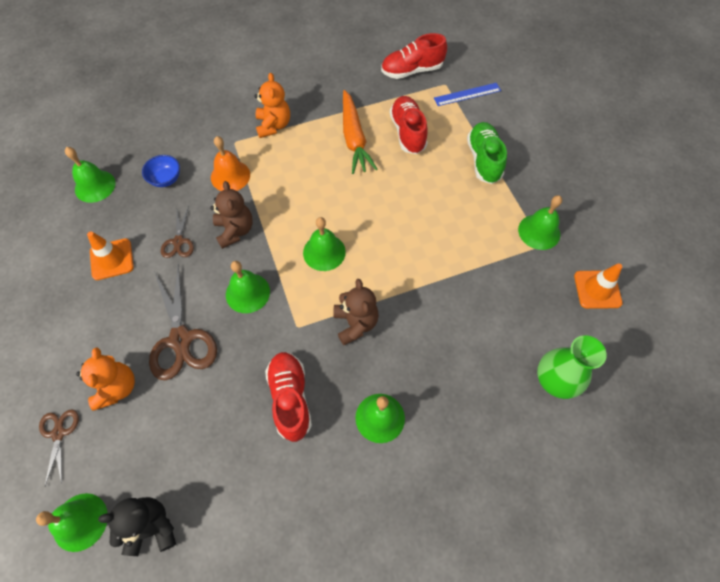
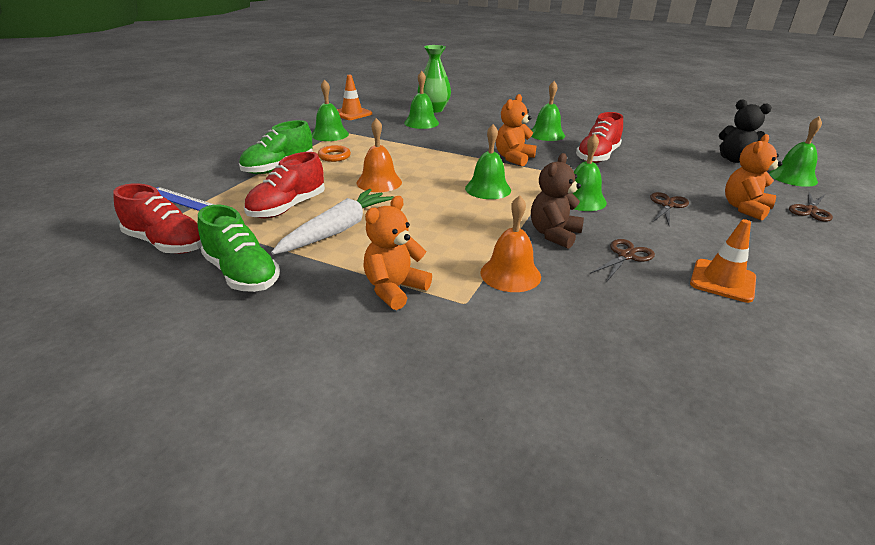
camera: 135 degrees left, 30 degrees down
green bell [65,147,116,203] -> green bell moved to [404,71,439,129]
blue bowl [142,155,180,187] -> none
brown scissors [149,264,217,380] -> brown scissors [650,192,689,225], size x0.54
brown teddy bear [333,279,379,345] -> orange teddy bear [496,94,536,166]
orange carrot [343,90,377,174] -> white carrot [271,189,394,255]
none -> green shoe [198,205,280,292]
none -> orange ring [318,145,351,162]
none -> orange bell [357,118,402,192]

